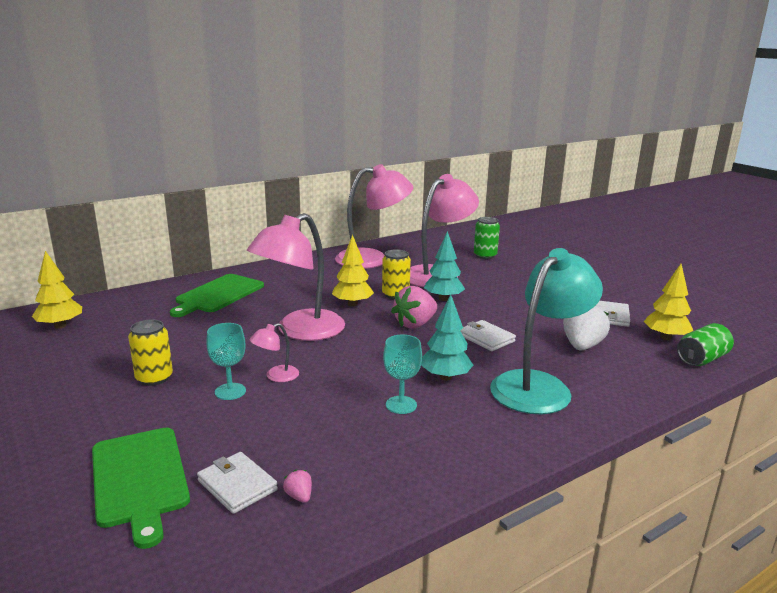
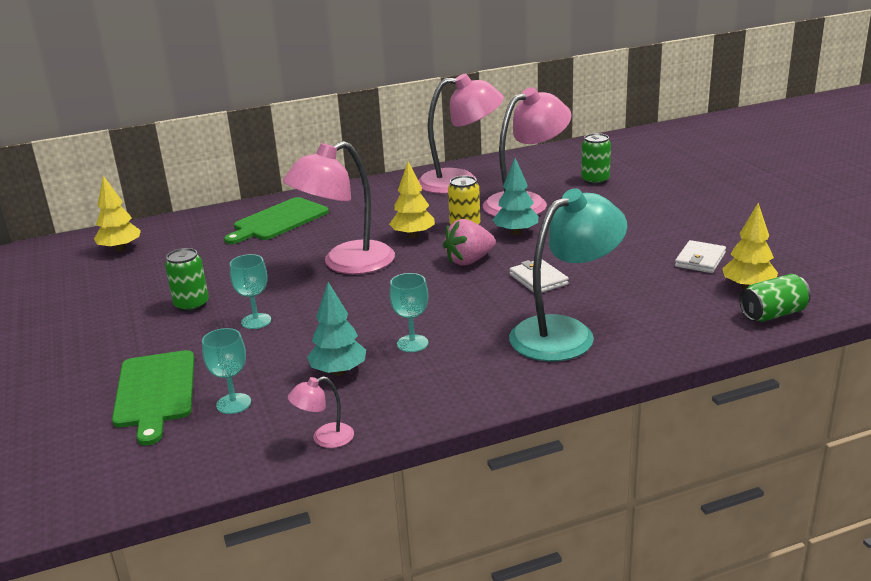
camera: 15 degrees right, 5 degrees up
yellow can [128,319,173,386] -> green can [165,248,209,312]
white wallet [197,452,278,514] -> turquoise goblet [202,328,251,414]
pink lamp [250,323,299,382] -> pink lamp moved to [288,376,354,448]
pink strawberry [283,469,312,503] -> none
turquoise tree [421,294,473,381] -> turquoise tree moved to [307,282,366,376]
white strawberry [563,306,610,350] -> none

